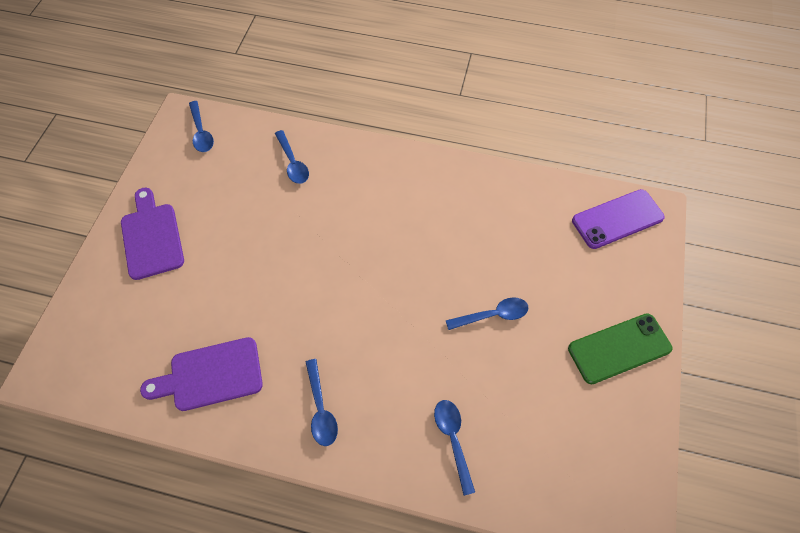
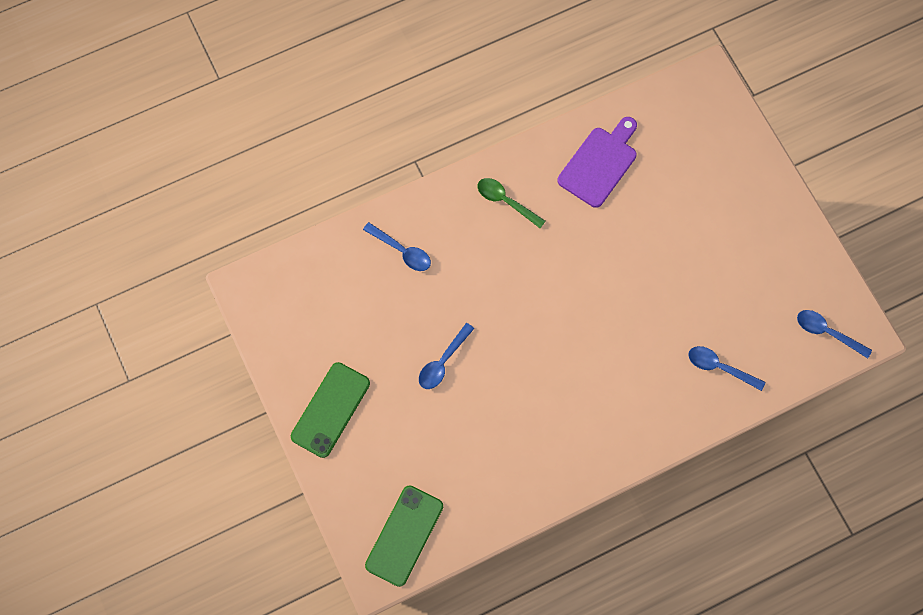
camera: 140 degrees right, 10 degrees up
purple cutting board [121,188,184,280] -> none
blue spoon [306,359,338,446] -> green spoon [478,178,546,228]
purple phone [572,189,665,249] -> green phone [365,486,443,587]

